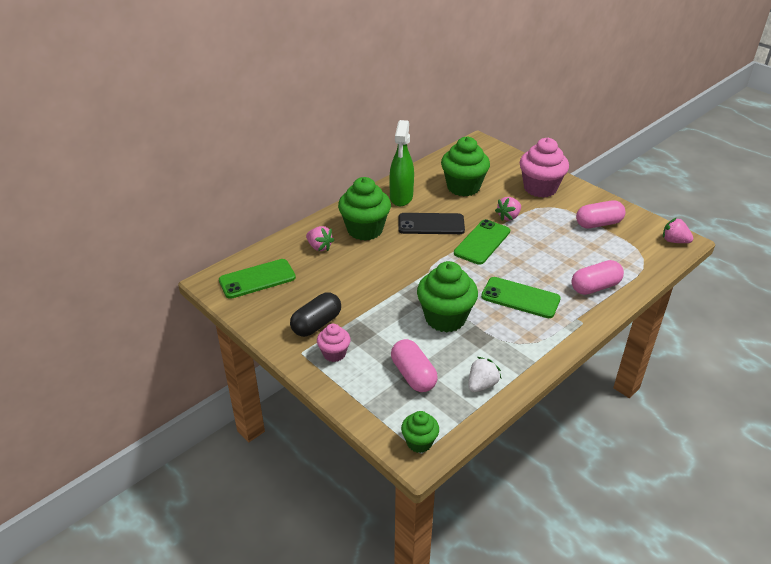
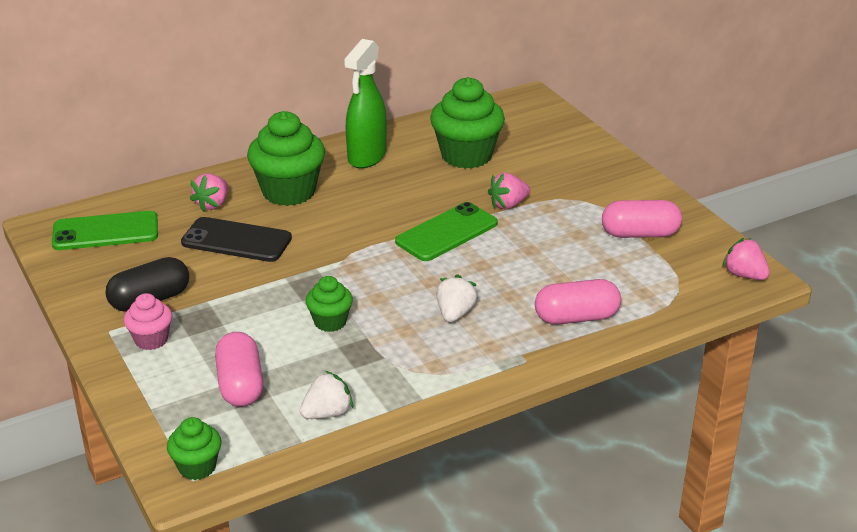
camera: 15 degrees right, 5 degrees down
pink strawberry [306,226,334,251] -> pink strawberry turned 60 degrees clockwise [190,174,228,212]
black phone [398,213,465,234] -> black phone moved to [181,217,292,262]
green cupcake [417,261,478,333] -> green cupcake [306,276,353,332], size x0.53
green phone [481,277,561,318] -> white strawberry [436,274,477,322]
pink cupcake [520,138,569,198] -> none

